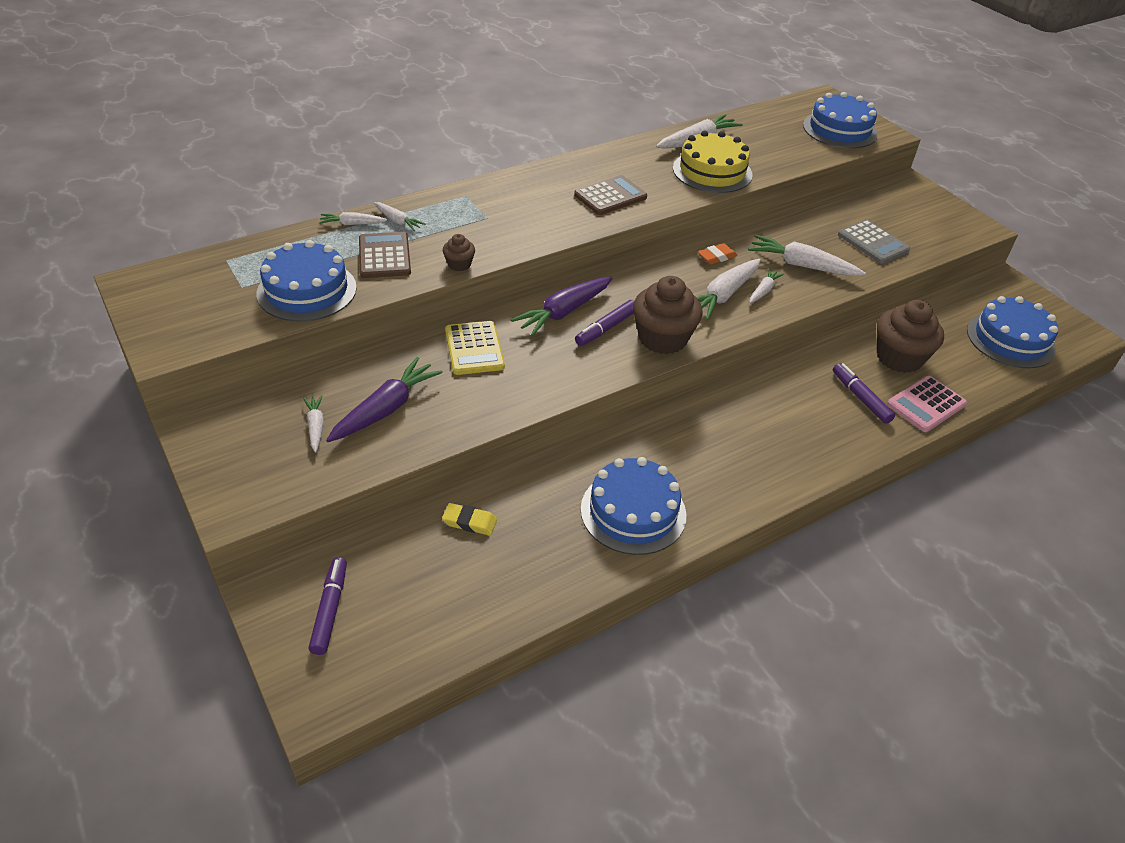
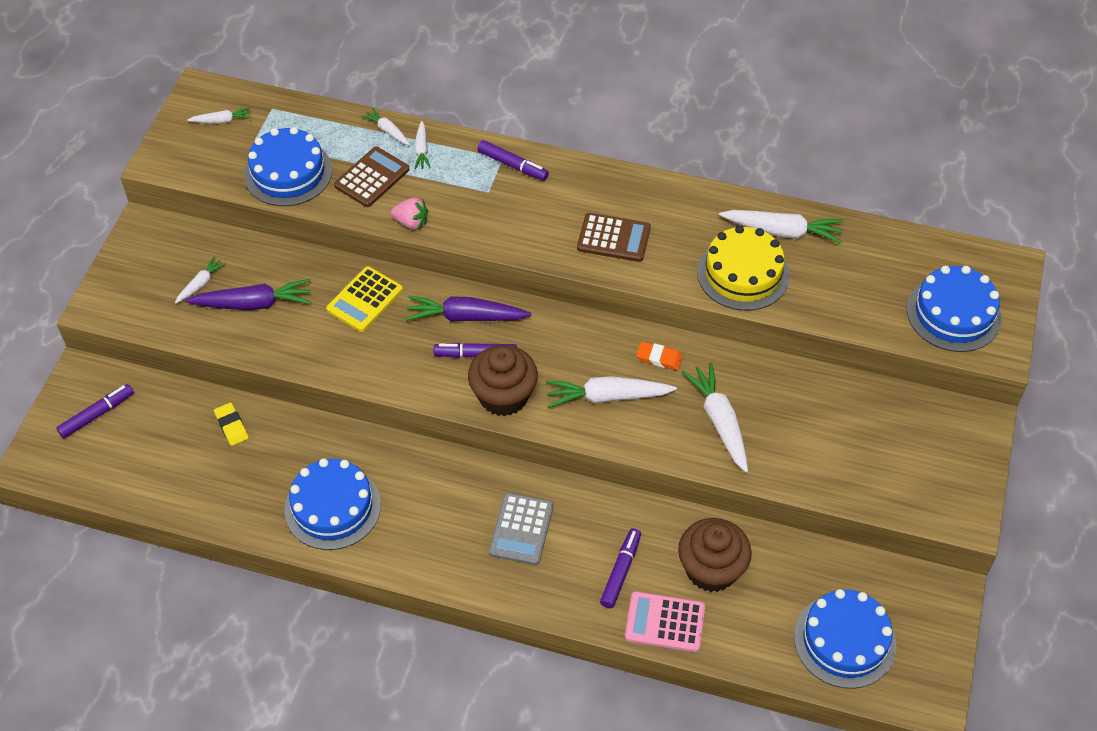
camera: 50 degrees right, 10 degrees up
brown cupcake [443,234,475,271] -> pink strawberry [391,198,428,230]
white carrot [749,268,784,303] -> white carrot moved to [187,107,252,124]
grey calculator [838,219,910,264] -> grey calculator moved to [489,493,553,565]
none -> purple marker [477,140,549,181]

